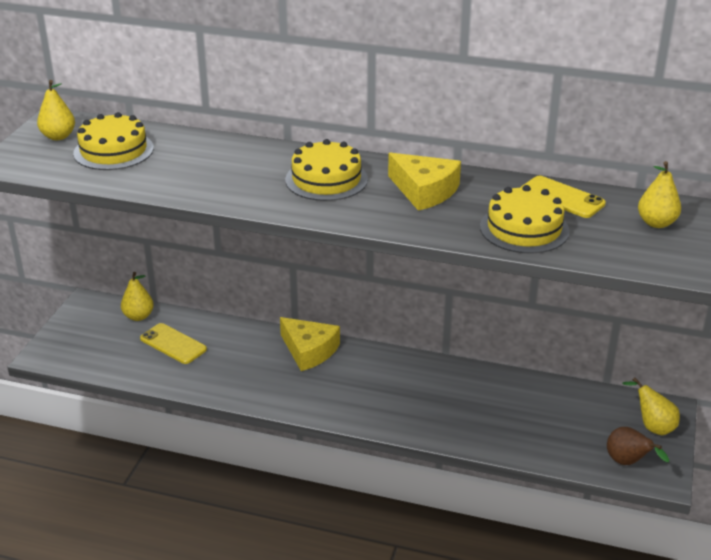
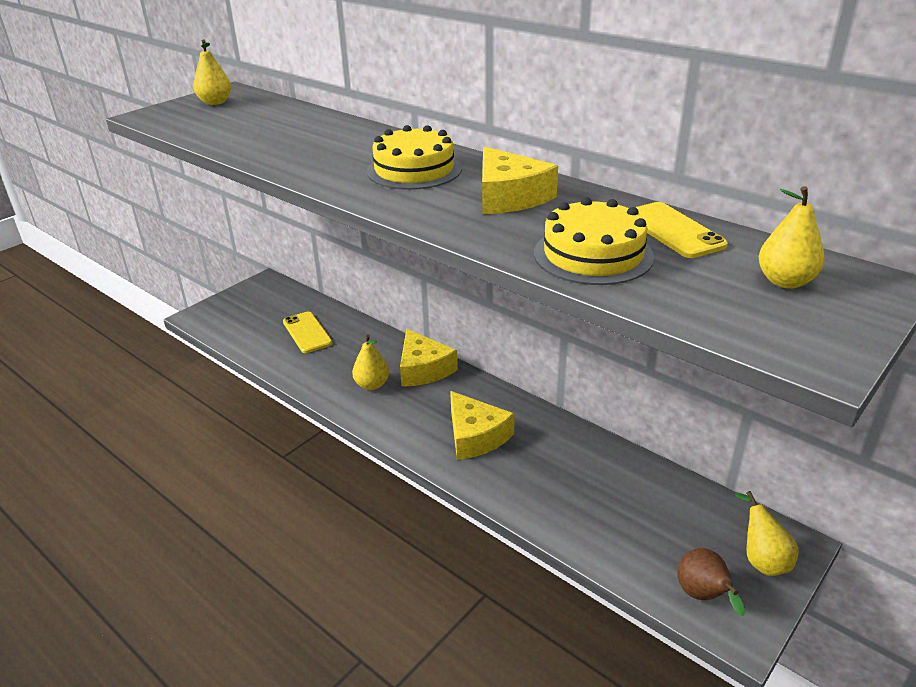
camera: 25 degrees right, 0 degrees up
yellow cake [73,112,154,170] -> none
yellow pear [121,272,154,321] -> yellow pear moved to [352,335,389,390]
none -> yellow cheese [450,391,515,460]

